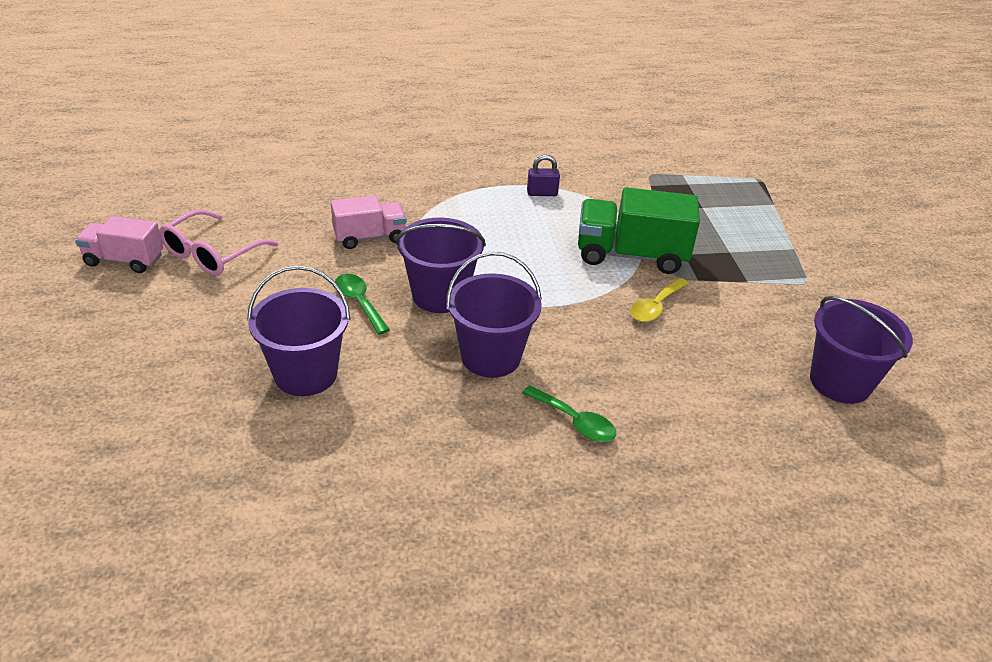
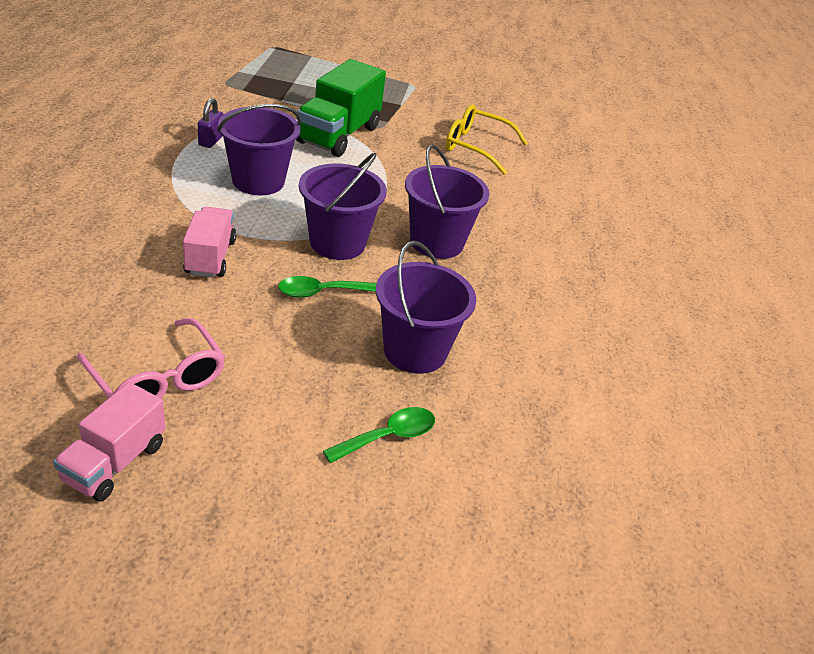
camera: 75 degrees left, 0 degrees up
green spoon [522,385,616,442] -> green spoon moved to [323,407,435,463]
yellow spoon [630,278,689,322] -> none
purple bucket [810,296,913,404] -> purple bucket moved to [217,104,301,195]
none -> yellow glasses [446,104,528,175]

